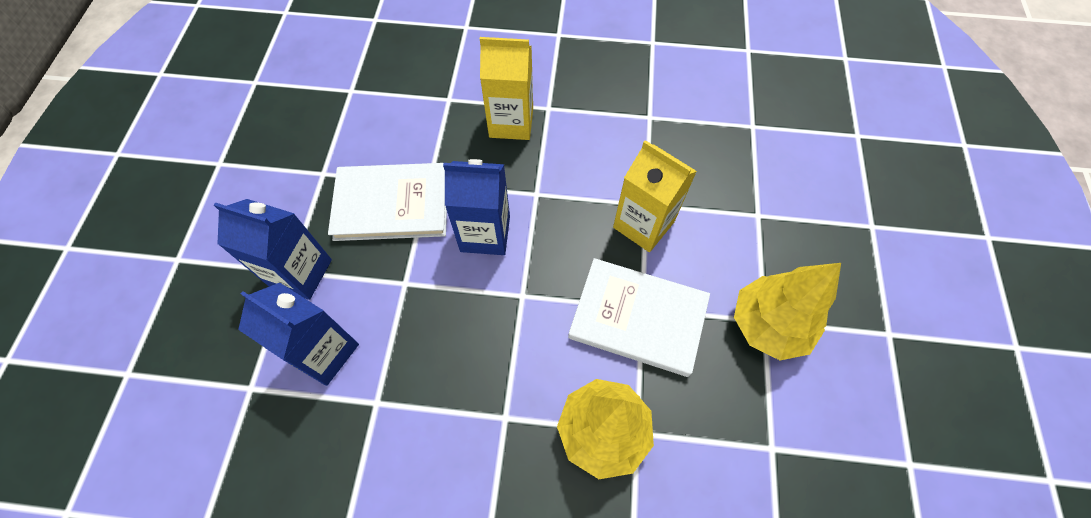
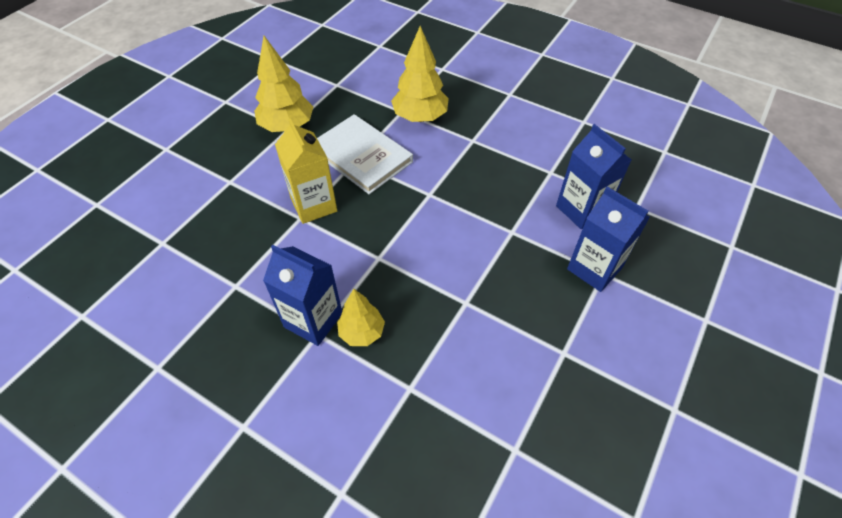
camera: 155 degrees left, 10 degrees down
white book [328,163,447,241] -> none
blue carton [443,159,510,255] -> blue carton moved to [263,245,342,346]
yellow carton [480,37,533,140] -> yellow tree [337,289,385,346]

